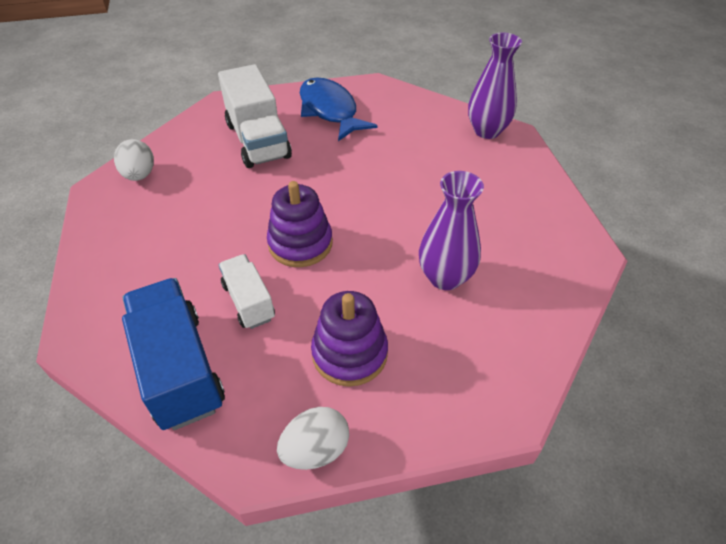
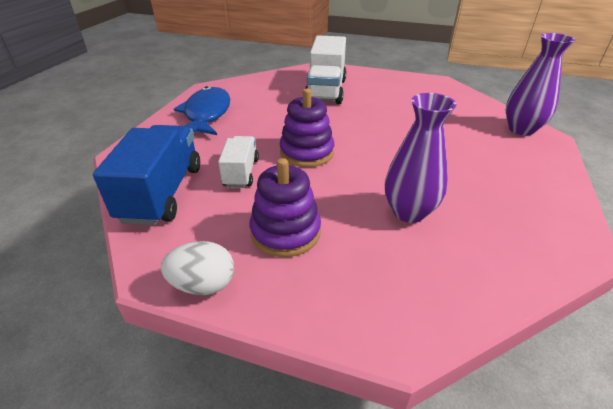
camera: 30 degrees right, 10 degrees down
white egg [114,139,154,181] -> none
blue fish [300,77,378,141] -> blue fish moved to [174,86,230,135]

